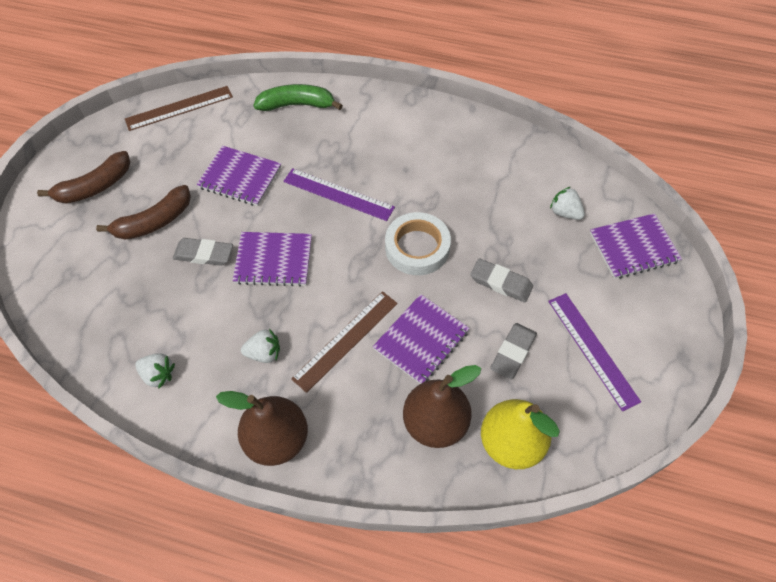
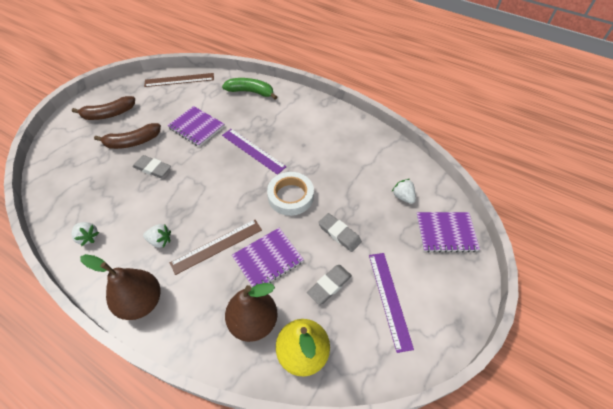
camera: 15 degrees right, 5 degrees down
purple notebook [233,232,312,287] -> none

